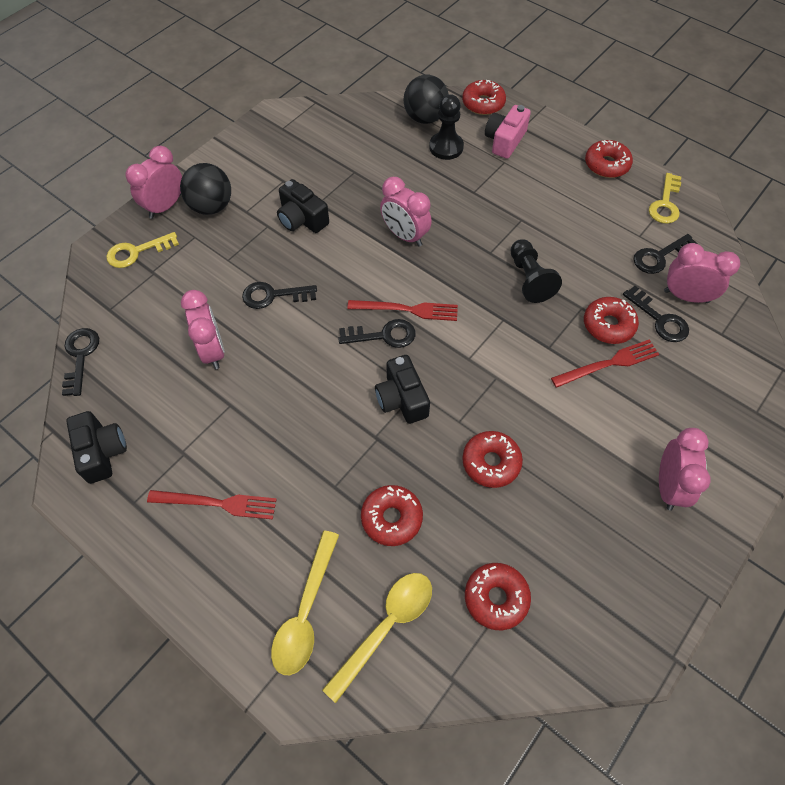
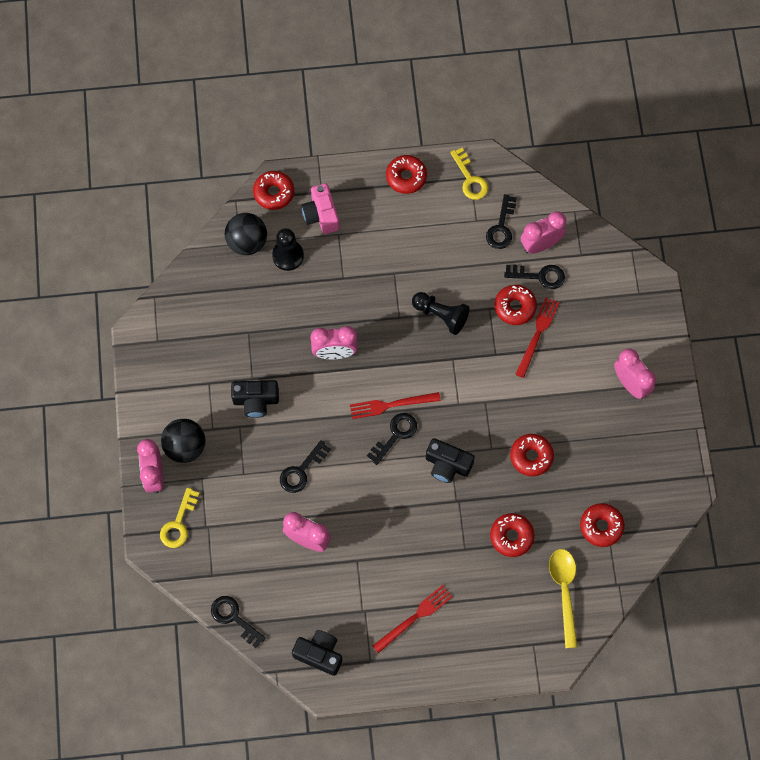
camera: 45 degrees left, 10 degrees up
yellow spoon [271,530,339,675] -> none
red fork [347,300,458,321] -> red fork turned 150 degrees counterclockwise [350,392,441,419]

